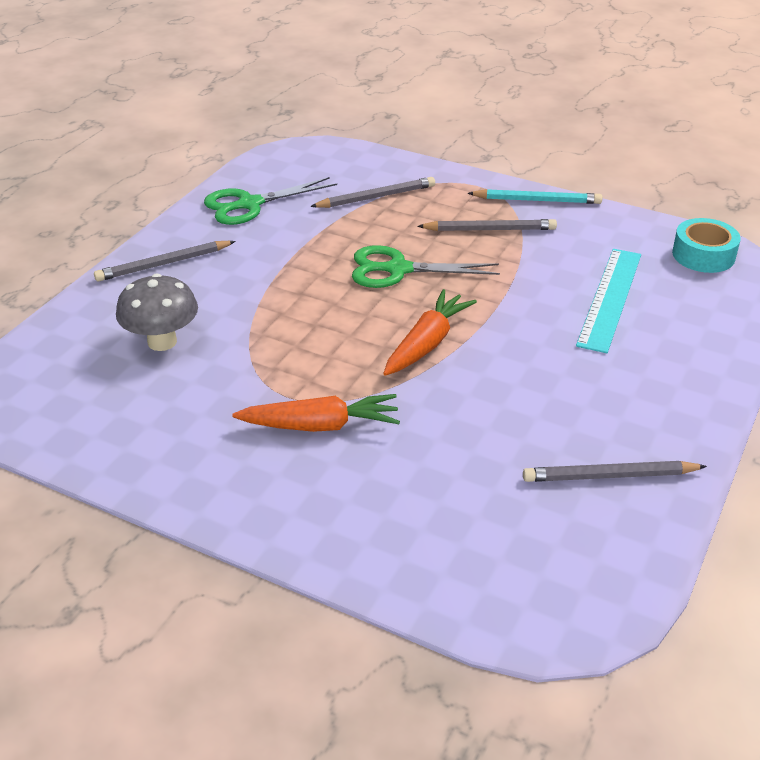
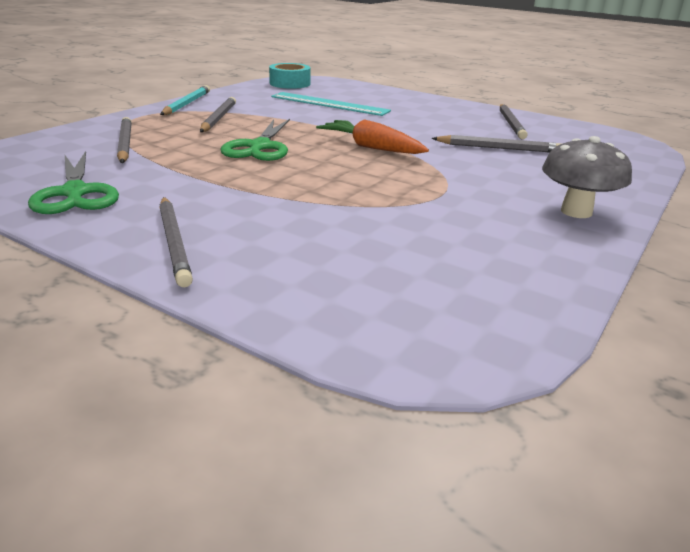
camera: 85 degrees left, 10 degrees down
grey mushroom [116,273,198,351] -> grey mushroom moved to [542,136,632,218]
orange carrot [232,394,400,432] -> none
none -> grey pencil [432,135,562,153]

